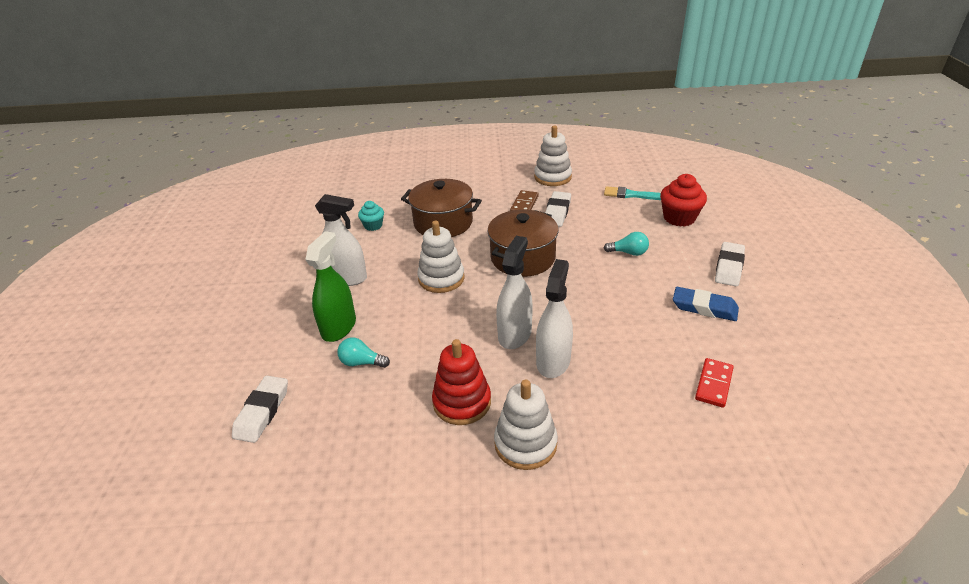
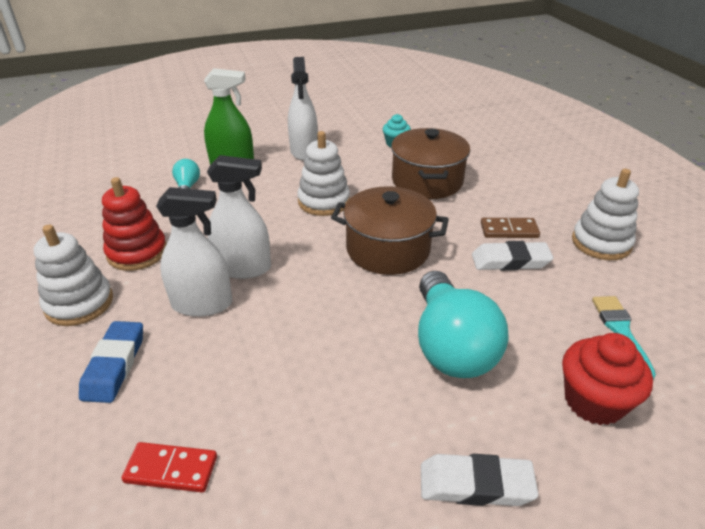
camera: 70 degrees right, 0 degrees up
white eraser [232,376,288,443] -> none
turquoise light bulb [604,232,649,256] -> turquoise light bulb [418,271,509,378], size x2.21
blue eraser [673,287,739,321] -> blue eraser moved to [79,321,143,403]

